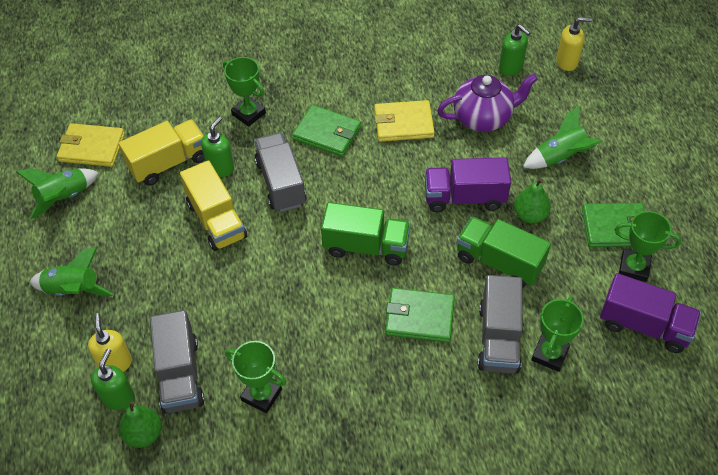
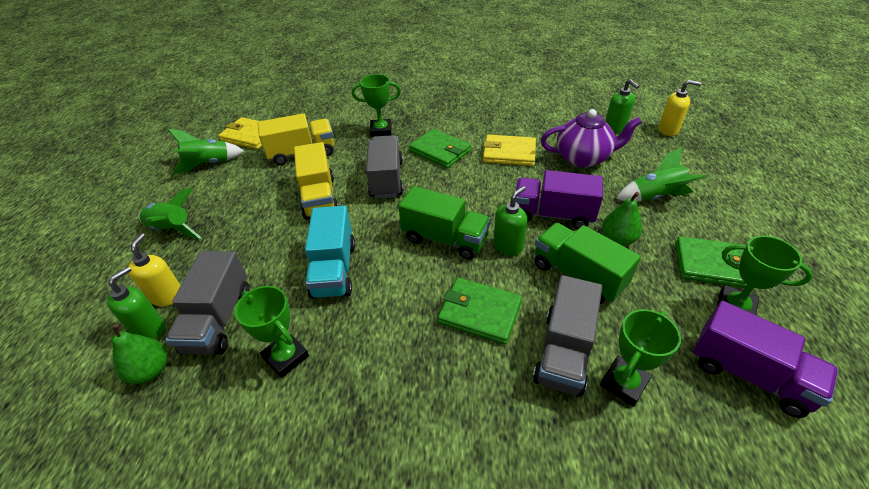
camera: 15 degrees right, 10 degrees down
green soap dispenser [201,116,234,177] -> green soap dispenser moved to [493,186,527,256]
green trophy [223,57,266,127] -> green trophy turned 60 degrees counterclockwise [352,74,401,137]
none -> turquoise truck [305,206,355,299]

